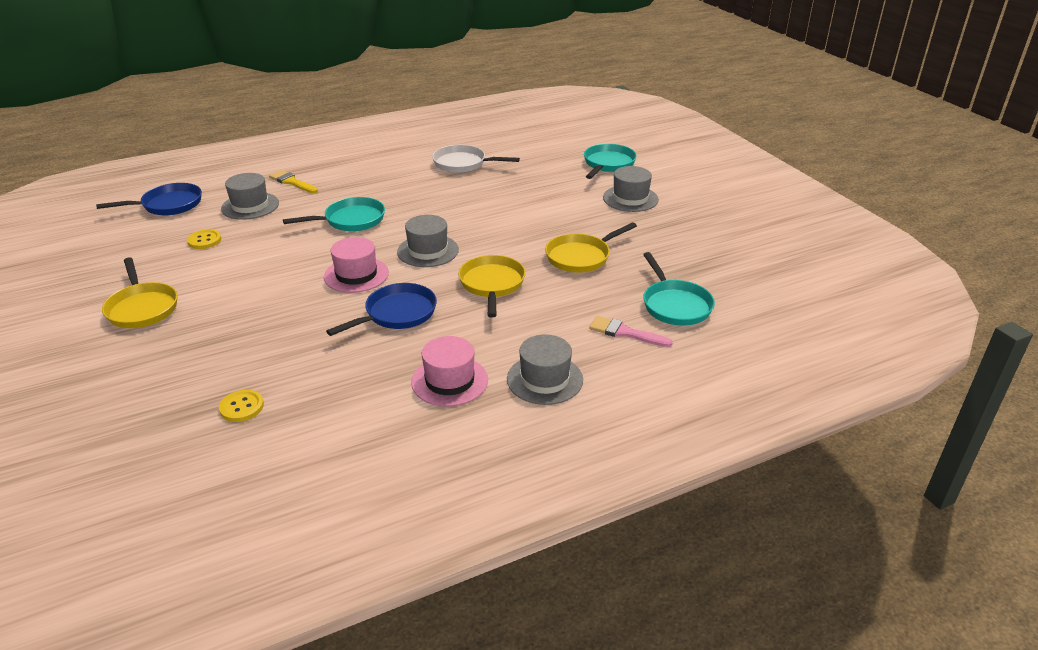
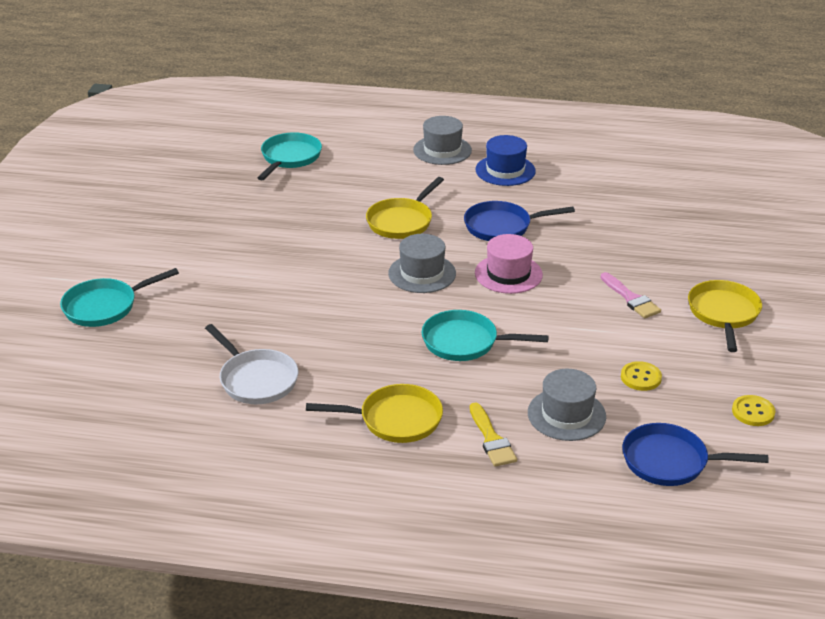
camera: 145 degrees left, 0 degrees up
yellow button [219,390,264,422] -> yellow button moved to [732,395,775,426]
pink hat [411,336,488,407] -> blue hat [476,135,536,186]
yellow pan [545,222,637,273] -> yellow pan moved to [306,384,443,443]
pink brush [589,316,673,347] -> pink brush moved to [600,272,661,318]
grey hat [603,166,659,212] -> none

